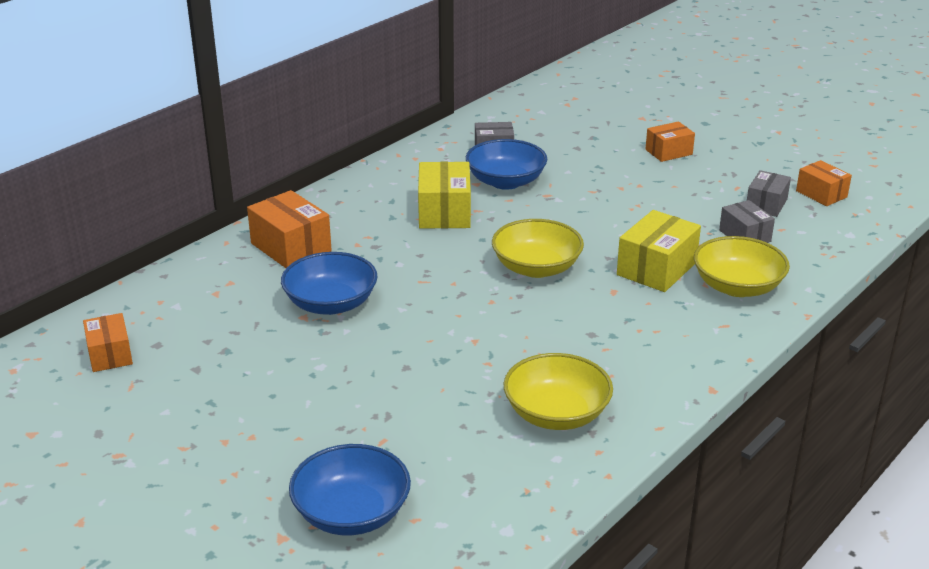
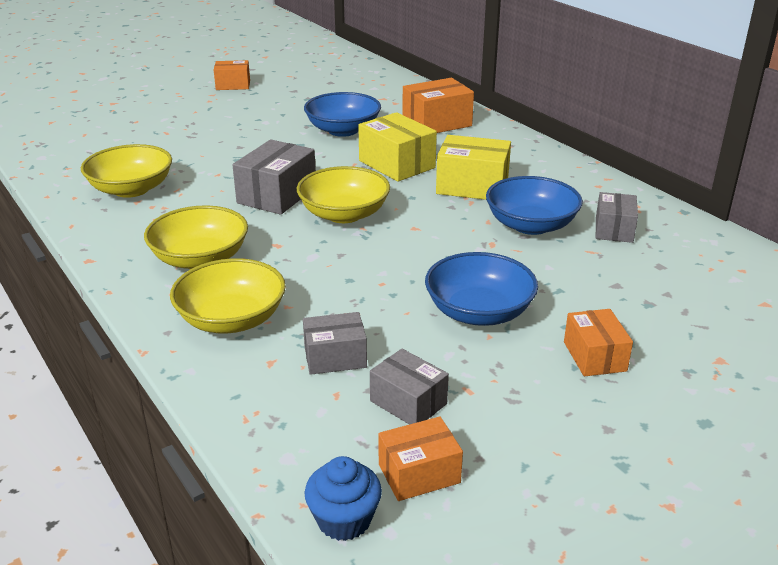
camera: 105 degrees right, 0 degrees up
orange box [83,313,133,372] -> orange box moved to [214,60,250,90]
blue bowl [289,444,411,535] -> blue bowl moved to [425,252,538,326]
yellow box [617,210,701,292] -> yellow box moved to [358,112,437,182]
none -> yellow bowl [144,205,248,269]
none -> grey box [232,140,316,215]
none -> blue cupcake [304,456,382,541]

